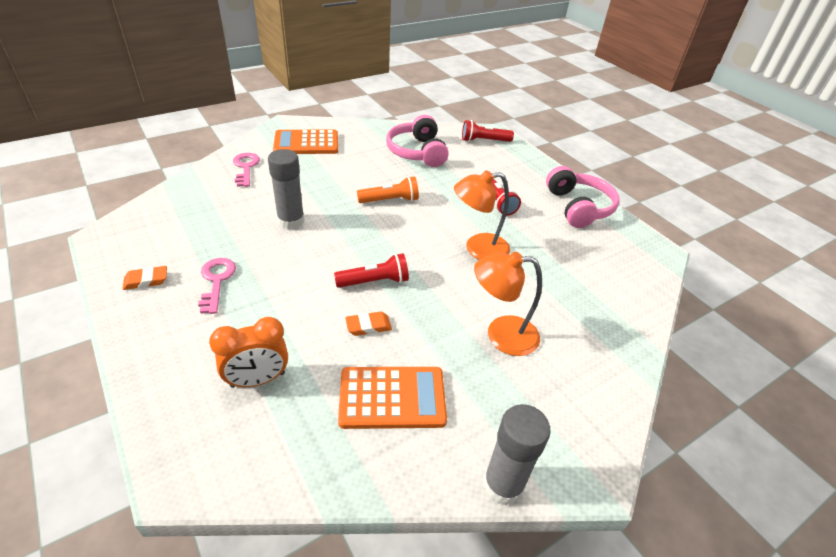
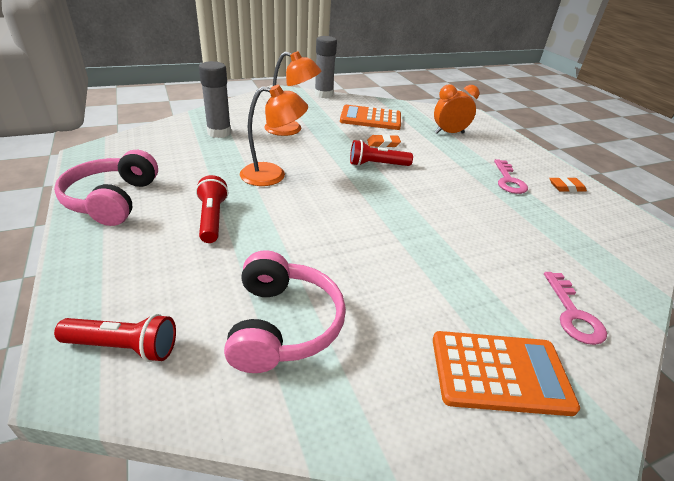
camera: 170 degrees left, 5 degrees down
grey glue stick [268,149,304,230] -> grey glue stick moved to [199,61,231,138]
orange flashlight [357,176,419,203] -> none

